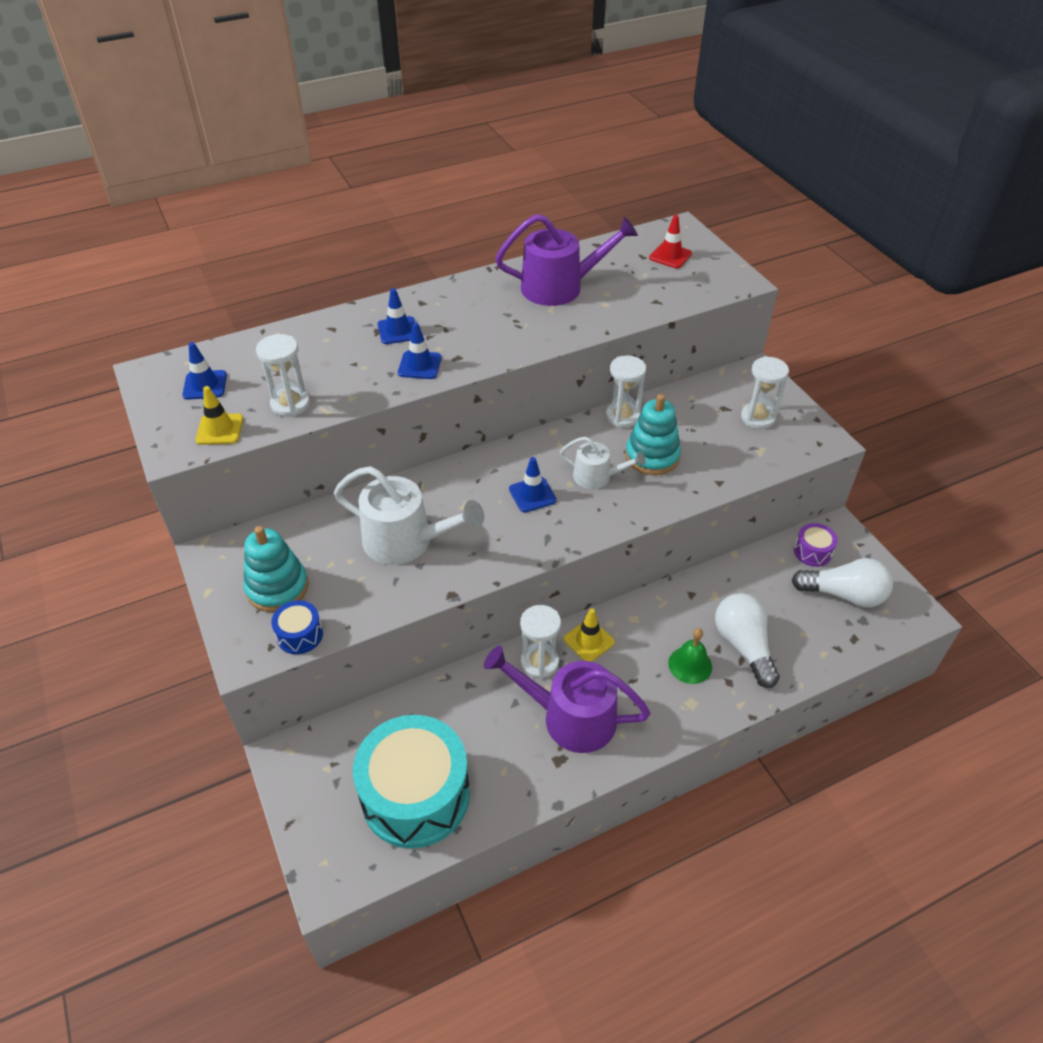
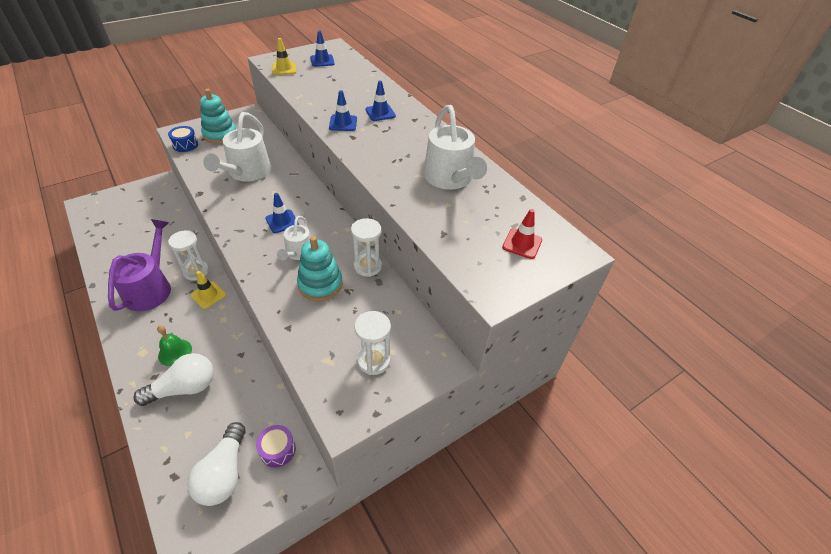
camera: 80 degrees right, 0 degrees up
white hourglass [256,334,310,417] -> none
turquoise drum [353,715,470,848] -> none
purple watering can [495,214,638,306] -> white watering can [423,105,487,190]

